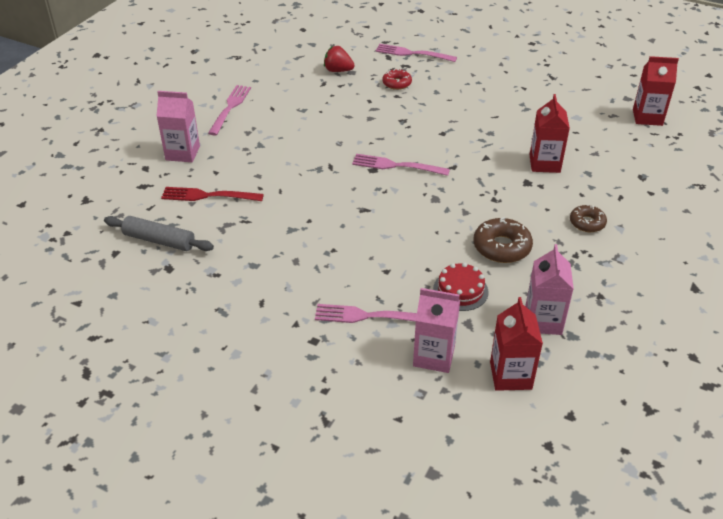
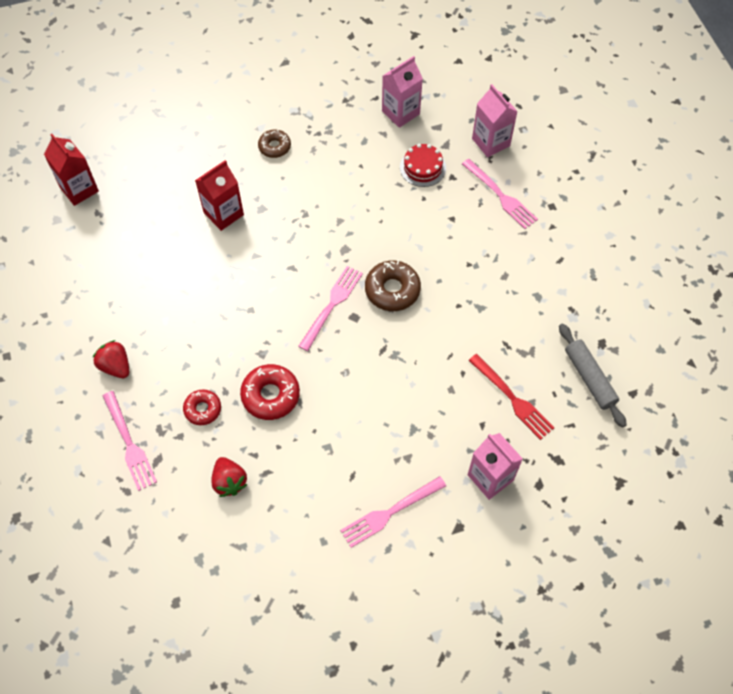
camera: 135 degrees left, 20 degrees up
pink fork [352,154,450,176] -> pink fork turned 120 degrees counterclockwise [298,266,363,351]
brown donut [474,217,533,263] -> brown donut moved to [365,260,421,311]
red carton [490,297,543,391] -> none
none -> red strawberry [93,340,129,378]
none -> red donut [240,364,300,420]

